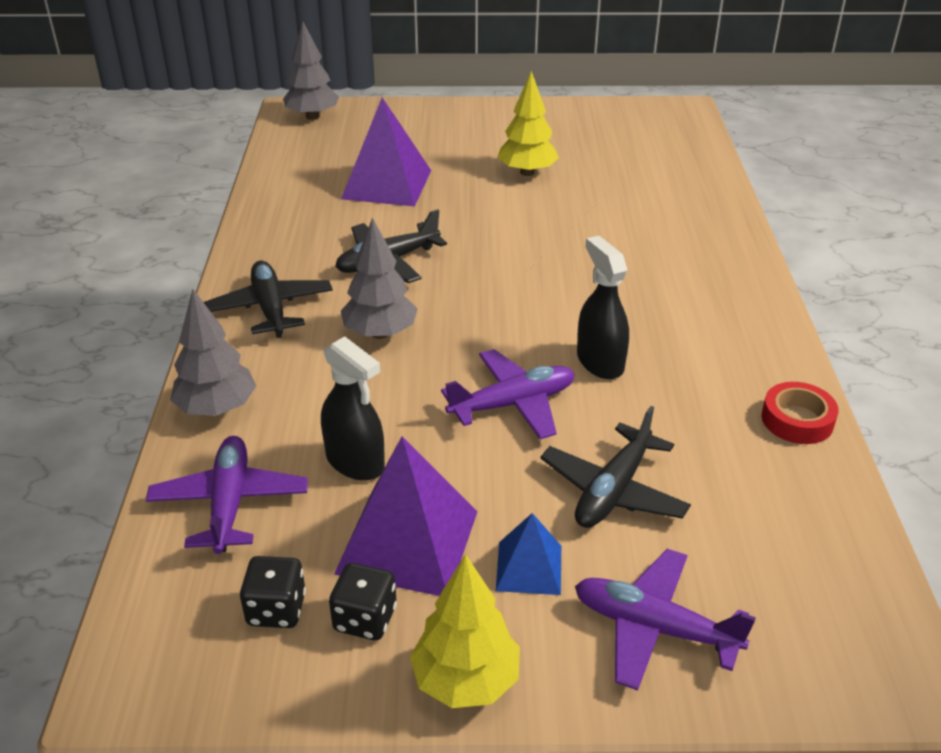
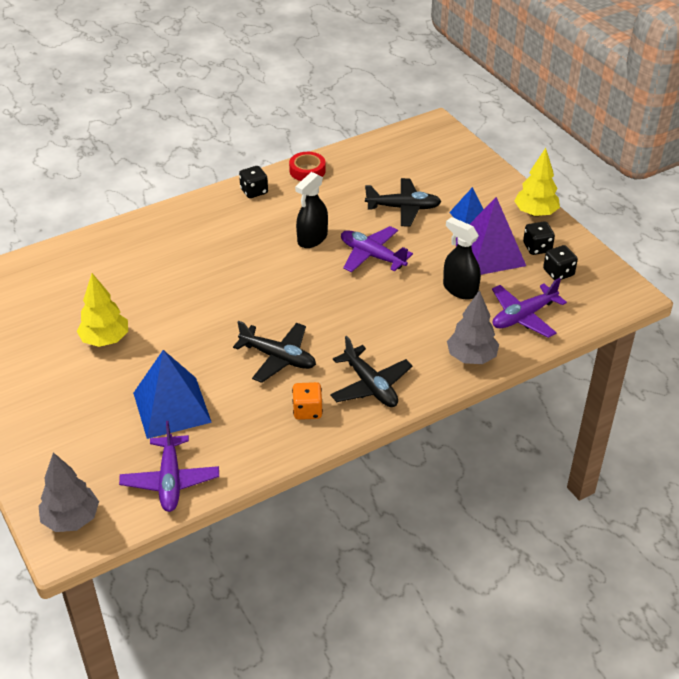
camera: 120 degrees left, 5 degrees up
black plane [204,261,333,338] -> black plane turned 75 degrees counterclockwise [330,336,413,407]
black spray bottle [321,336,385,481] -> black spray bottle turned 60 degrees counterclockwise [443,217,481,300]
purple pyramid [341,97,431,206] -> blue pyramid [133,350,212,439]
grey tree [341,218,417,339] -> none
purple plane [575,549,756,691] -> purple plane moved to [119,421,219,512]
none -> black dice [239,166,268,198]
none -> orange dice [292,382,323,420]

